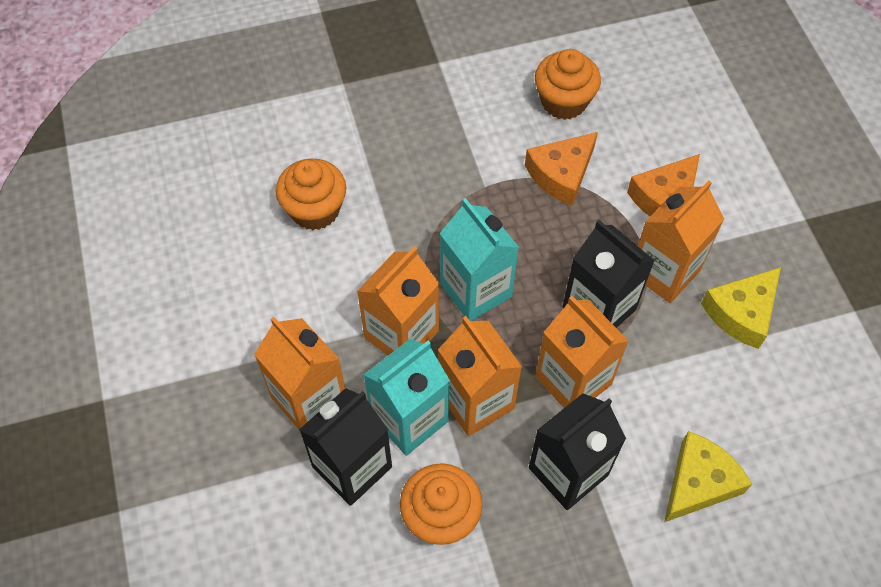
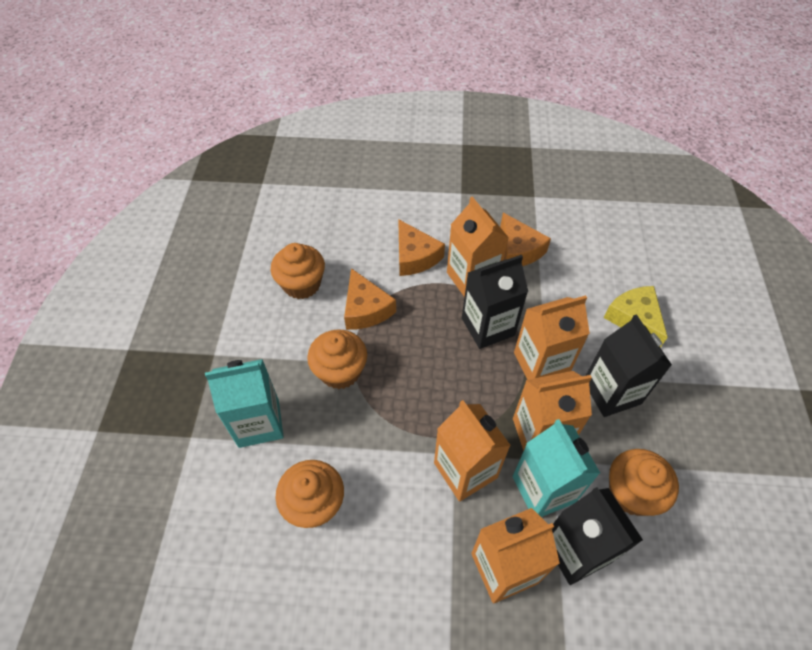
camera: 70 degrees left, 5 degrees down
turquoise carton [440,198,519,321] -> turquoise carton moved to [205,359,284,448]
yellow cheese [701,267,781,349] -> orange cheese [500,213,551,266]
none -> orange cupcake [307,329,367,389]

